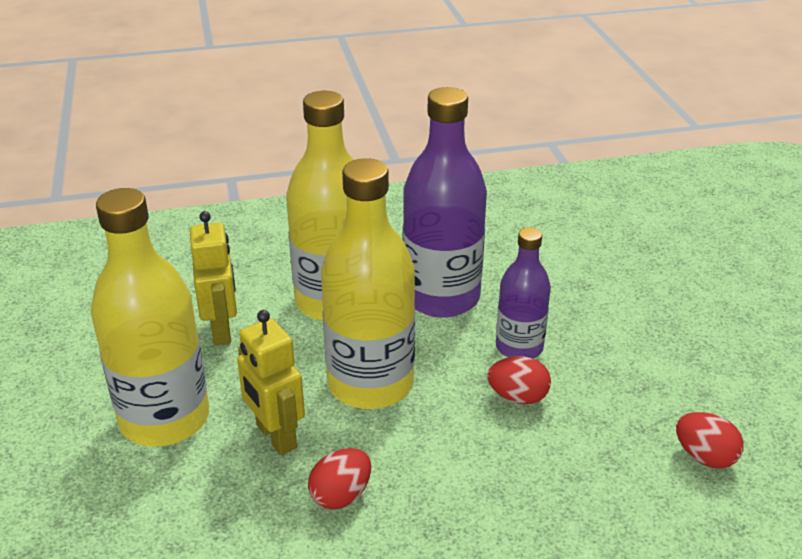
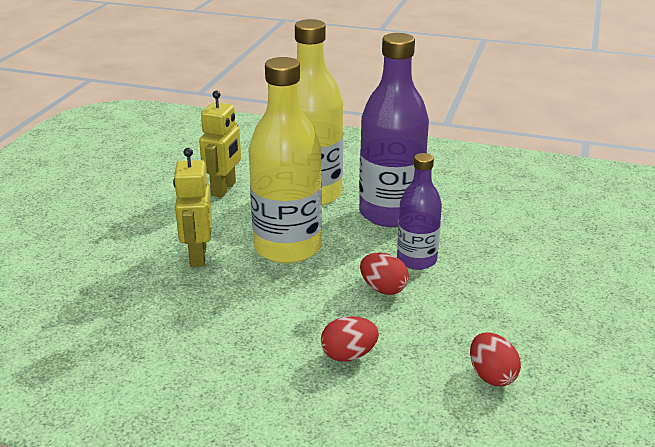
camera: 30 degrees right, 5 degrees down
yellow bottle [91,188,209,447] -> none
red egg [308,448,371,510] -> red egg moved to [321,316,379,362]

